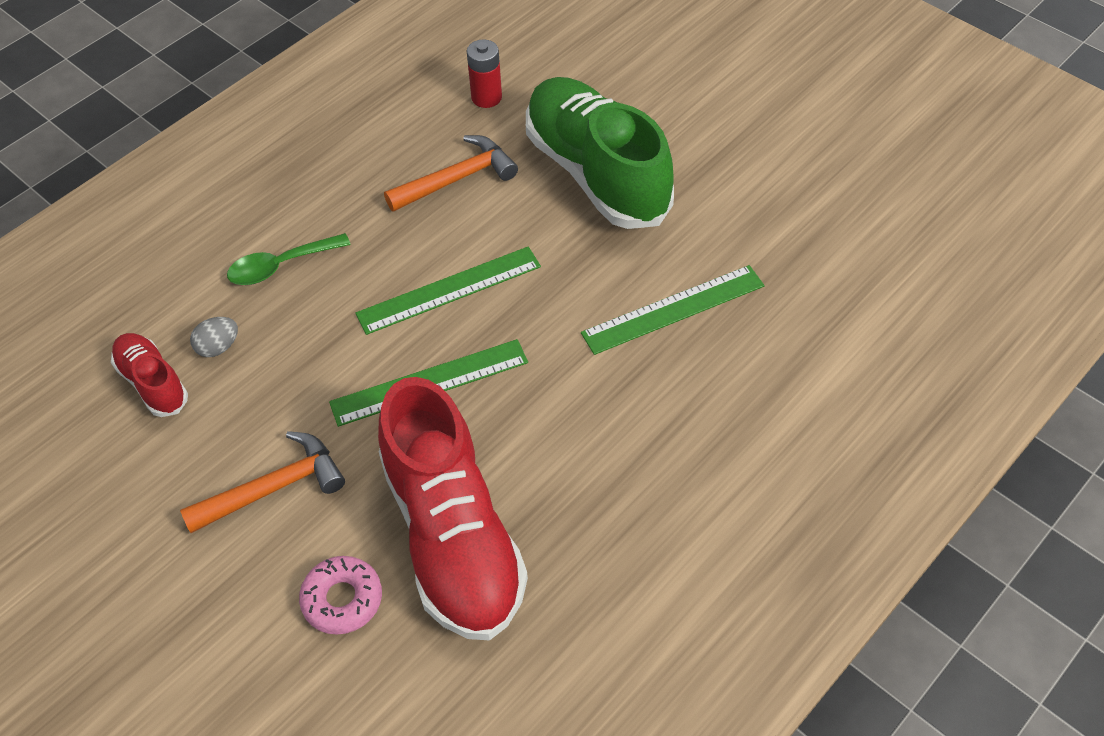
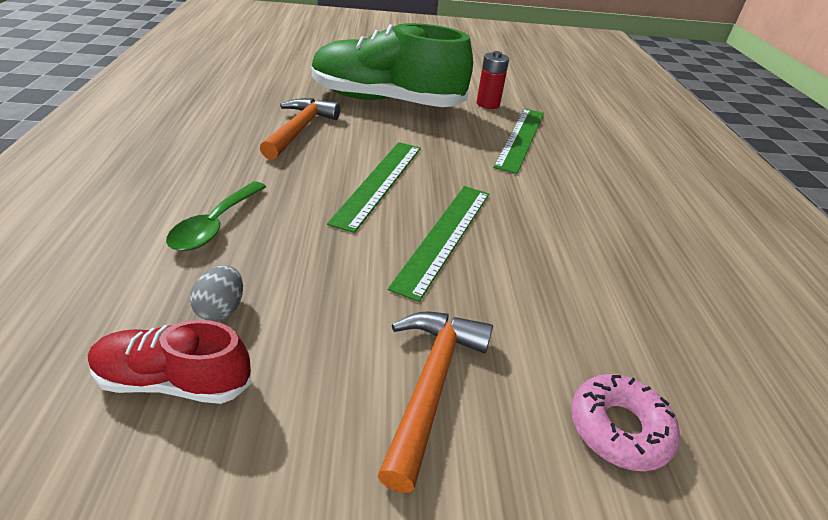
camera: 50 degrees left, 15 degrees down
red shoe [378,377,528,641] -> none
red battery [467,40,502,108] -> red battery moved to [476,51,509,109]

